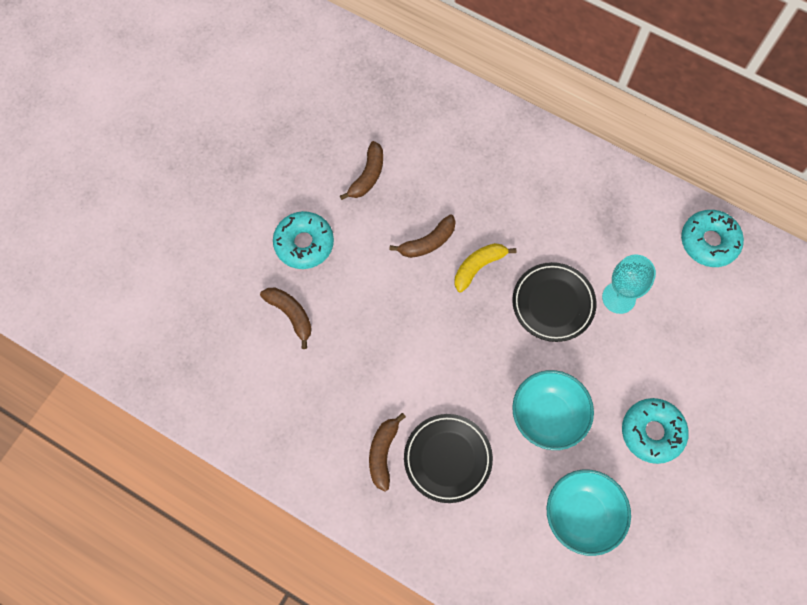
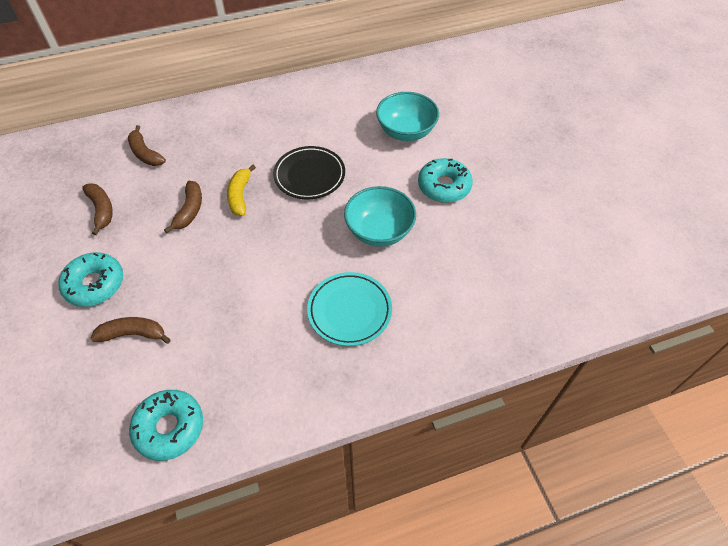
camera: 50 degrees left, 15 degrees down
brown banana [369,413,406,491] -> brown banana moved to [128,125,166,166]
black plate [404,414,493,503] -> turquoise plate [307,272,392,346]
turquoise bowl [547,469,631,556] -> turquoise bowl moved to [376,92,439,141]
turquoise goblet [602,254,656,314] -> none
turquoise donut [681,210,744,267] -> turquoise donut moved to [129,390,203,461]

